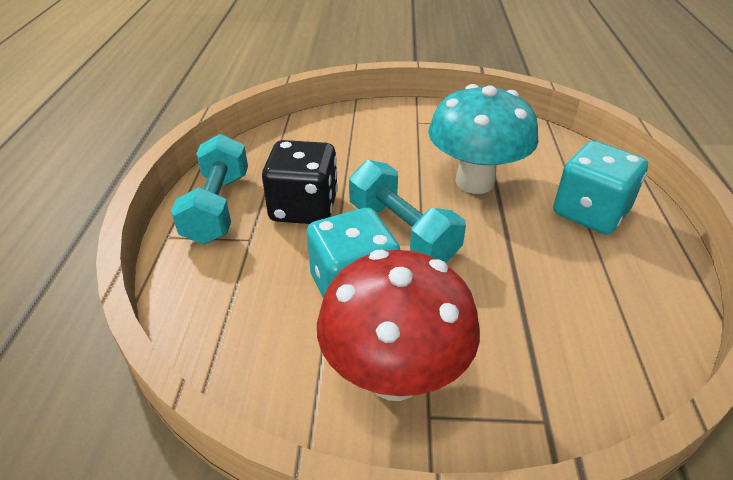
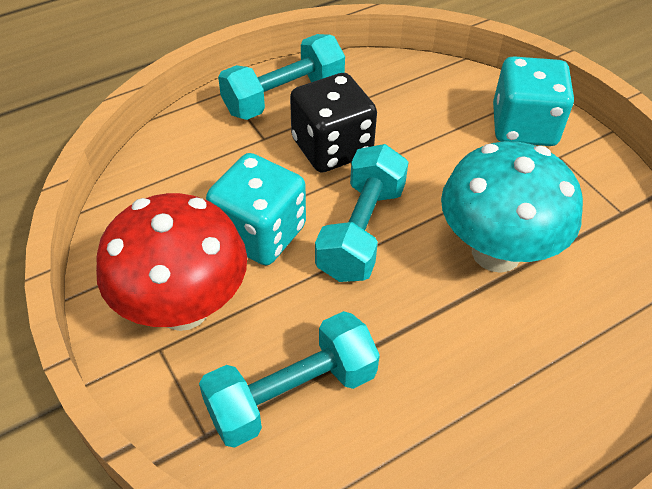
camera: 55 degrees right, 10 degrees up
turquoise dice [553,141,648,235] -> turquoise dice moved to [493,56,574,146]
none -> turquoise dumbbell [199,311,380,448]

